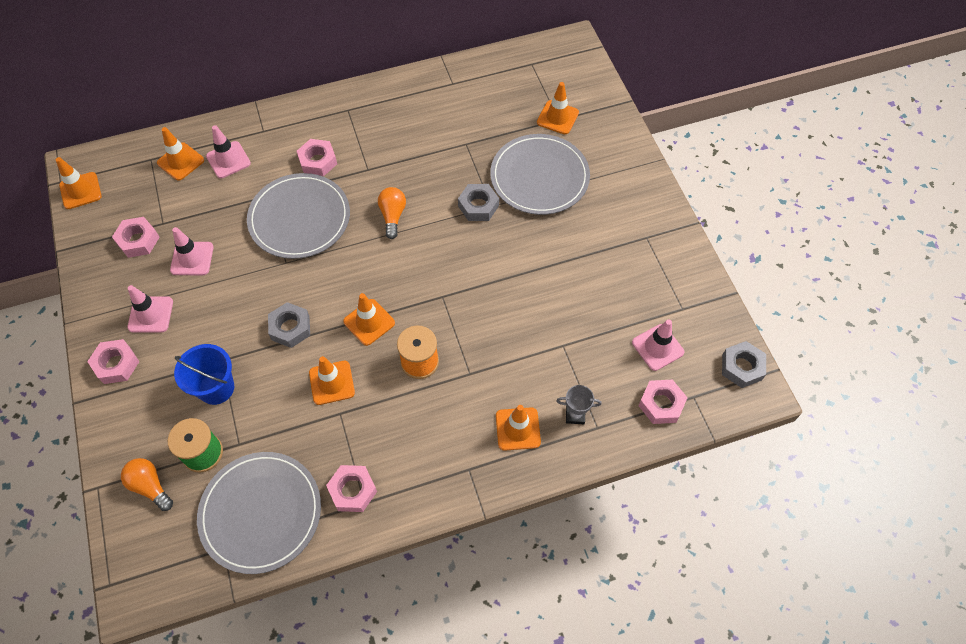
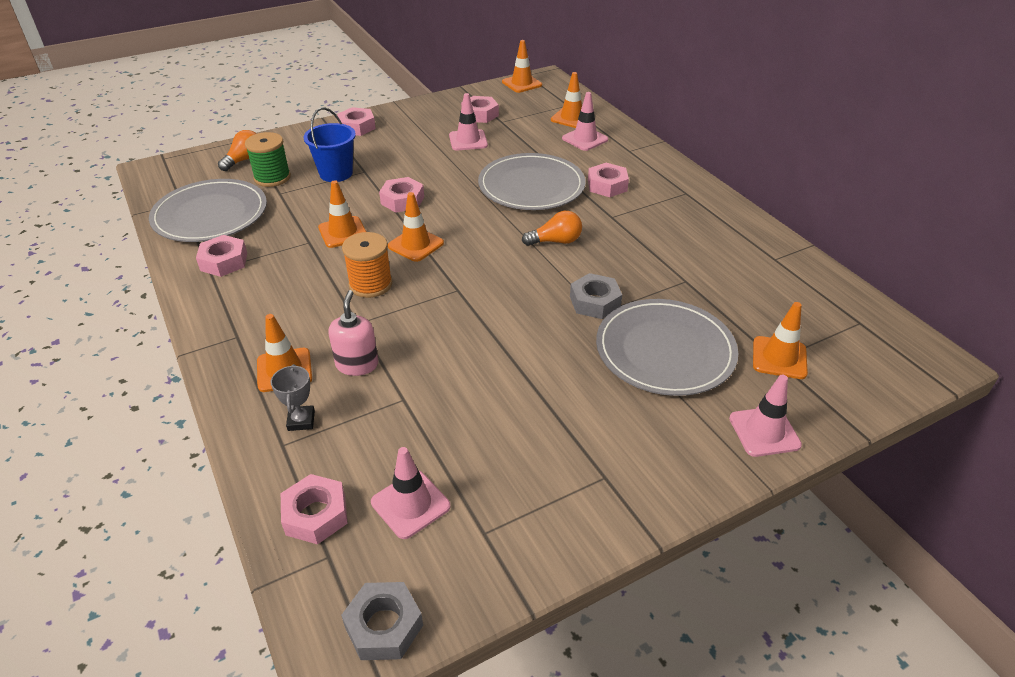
camera: 80 degrees right, 20 degrees down
pink traffic cone [127,285,173,333] -> pink traffic cone moved to [729,375,802,457]
grey nut [268,302,310,348] -> pink nut [379,177,424,213]
none -> pink soap dispenser [328,290,378,376]

